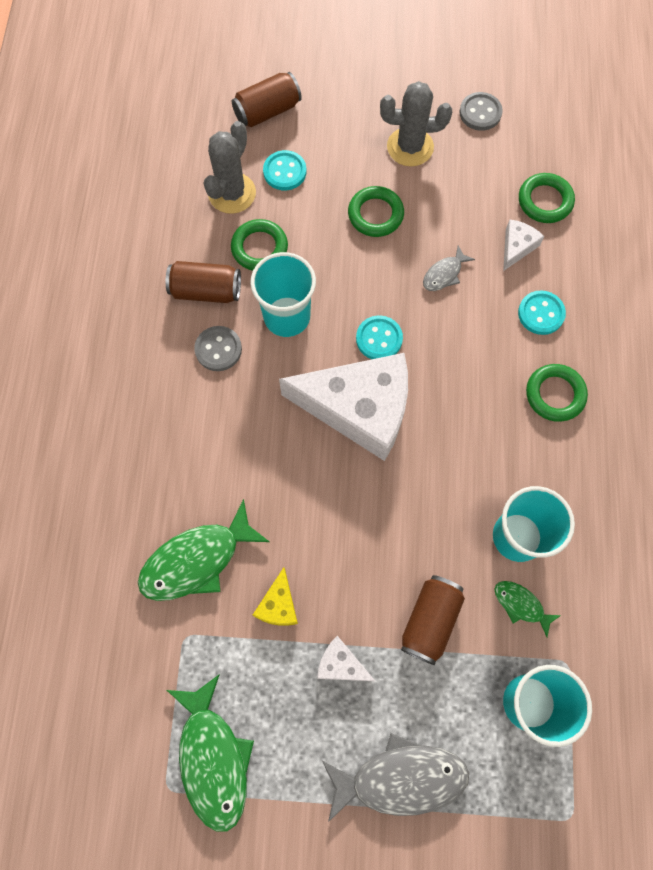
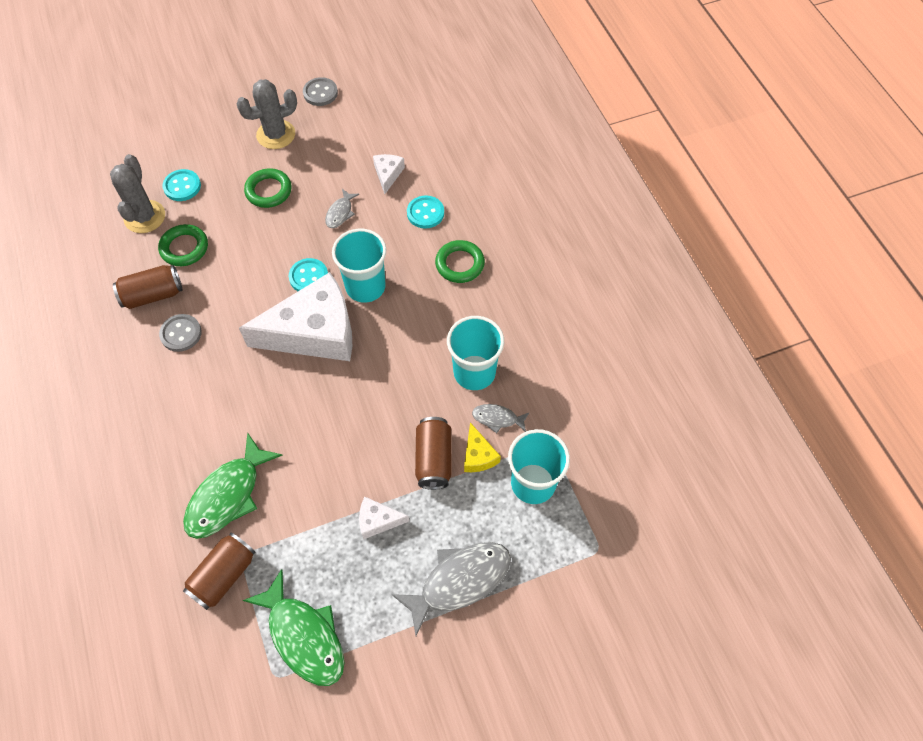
camera: 25 degrees left, 10 degrees down
brown can [232,72,302,127] -> brown can moved to [183,533,255,610]
turquoise cup [250,252,316,337] -> turquoise cup moved to [332,229,386,303]
yellow cheese [253,567,298,626] -> yellow cheese moved to [464,422,501,472]
green fish [494,581,561,637] -> grey fish [472,404,530,433]
green ring [519,173,575,223] -> none

